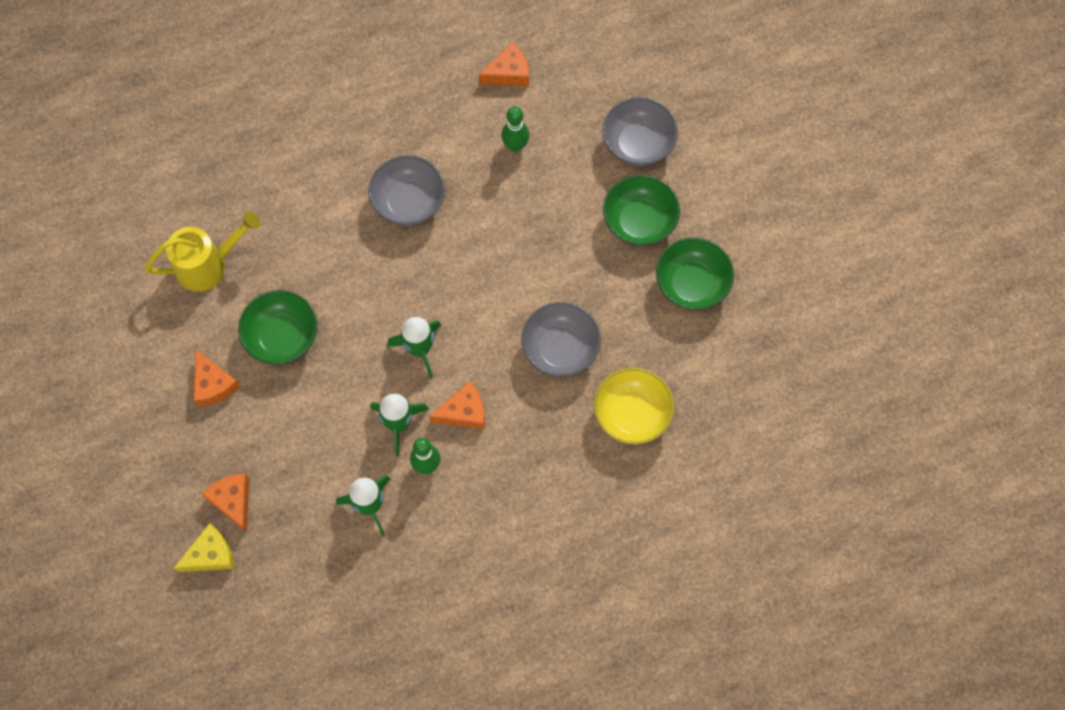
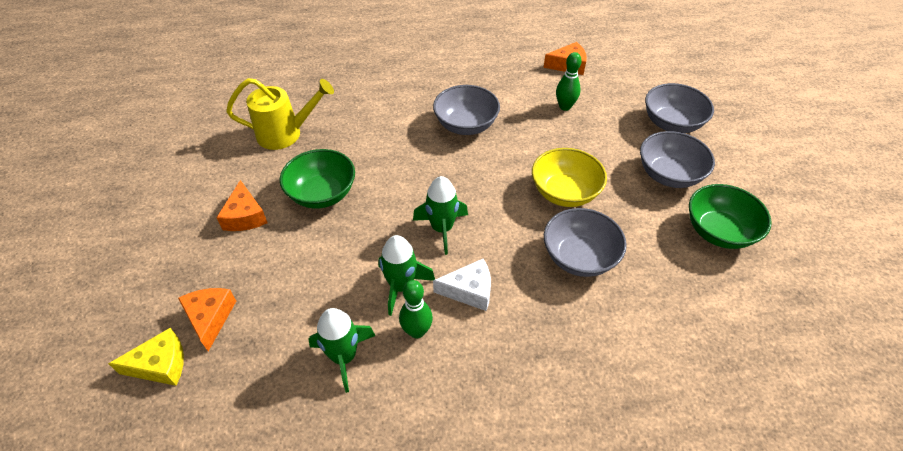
camera: 15 degrees right, 20 degrees down
orange cheese [429,381,485,429] -> white cheese [433,259,491,311]
yellow bowl [594,367,674,445] -> yellow bowl moved to [532,148,607,207]
green bowl [603,175,680,246] -> grey bowl [640,131,715,188]

